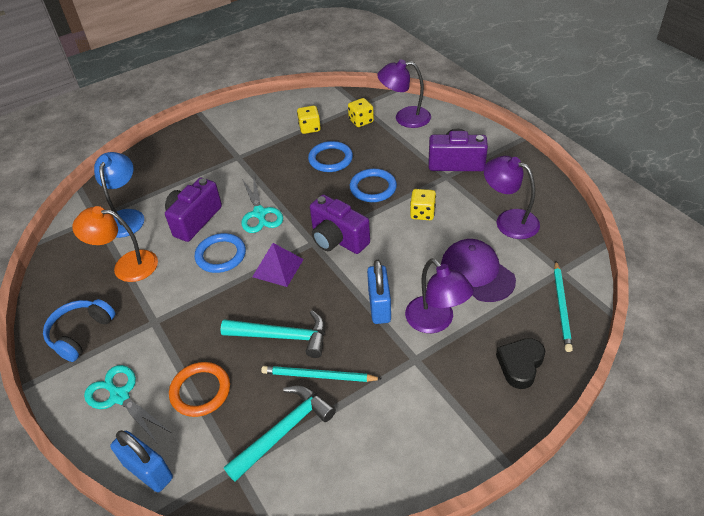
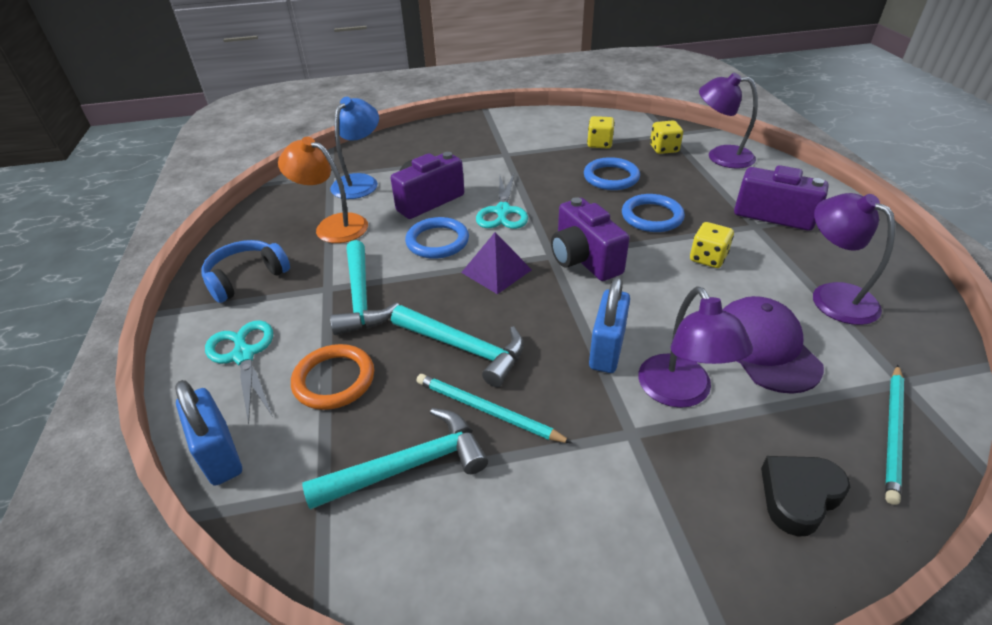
camera: 20 degrees right, 5 degrees down
none -> turquoise hammer [330,240,399,335]

